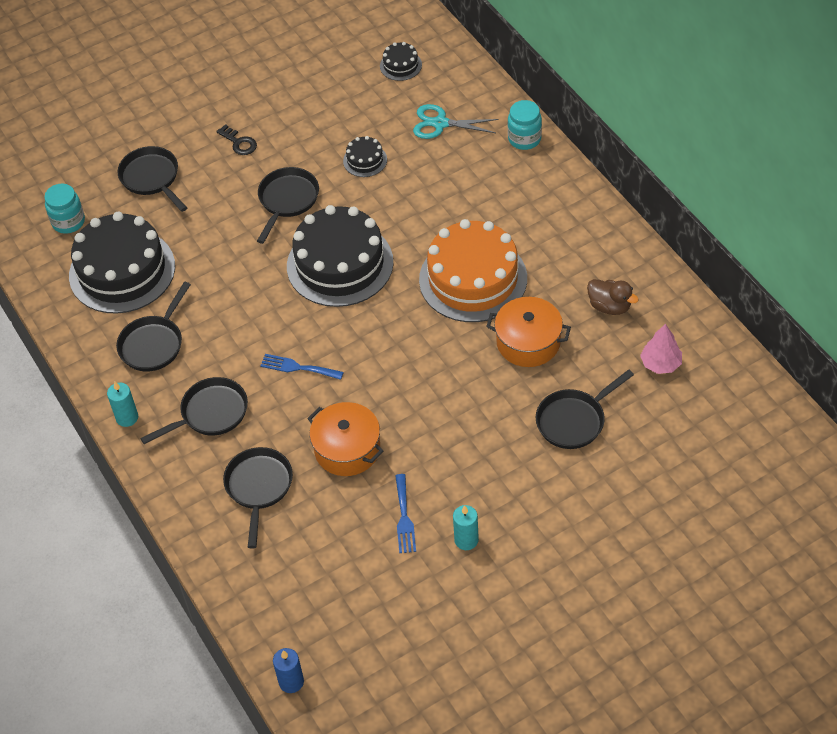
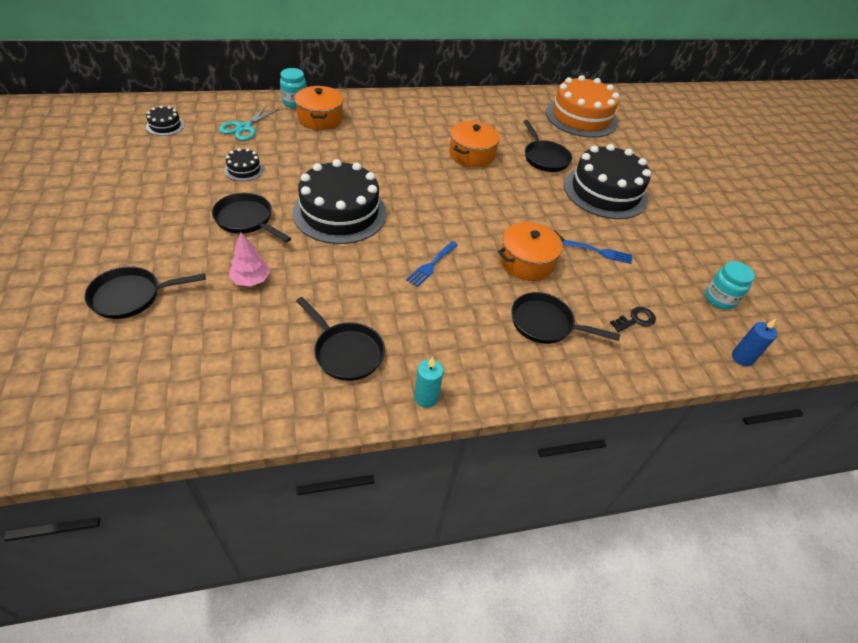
camera: 80 degrees left, 5 degrees down
turquoise jar [44,184,85,234] -> turquoise jar moved to [705,261,755,310]
black cake [69,212,175,314] -> black cake moved to [564,144,651,219]
black pan [140,377,248,444] -> none
black key [216,124,257,155] -> black key moved to [610,307,656,332]
orange cake [419,219,527,322] -> orange cake moved to [546,75,619,138]
turquoise candle [453,505,479,550] -> none
brown duck [587,279,639,315] -> none
pink tree [640,324,682,374] -> pink tree moved to [229,233,270,287]
none -> orange pot [294,86,344,130]

